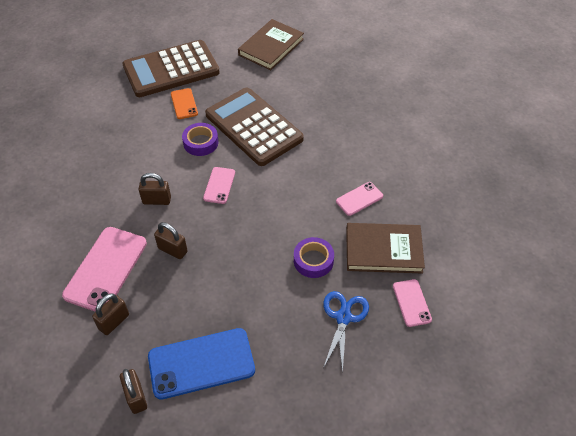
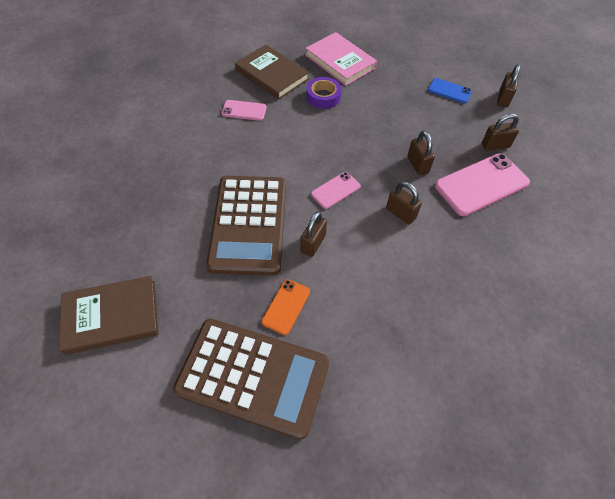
camera: 140 degrees left, 5 degrees up
blue phone [148,328,255,400] -> blue phone [428,78,472,103], size x0.53
purple tape [182,123,218,156] -> brown padlock [301,211,327,257]
blue scissors [323,291,369,373] -> pink book [305,32,377,86]
pink phone [393,279,432,327] -> none

